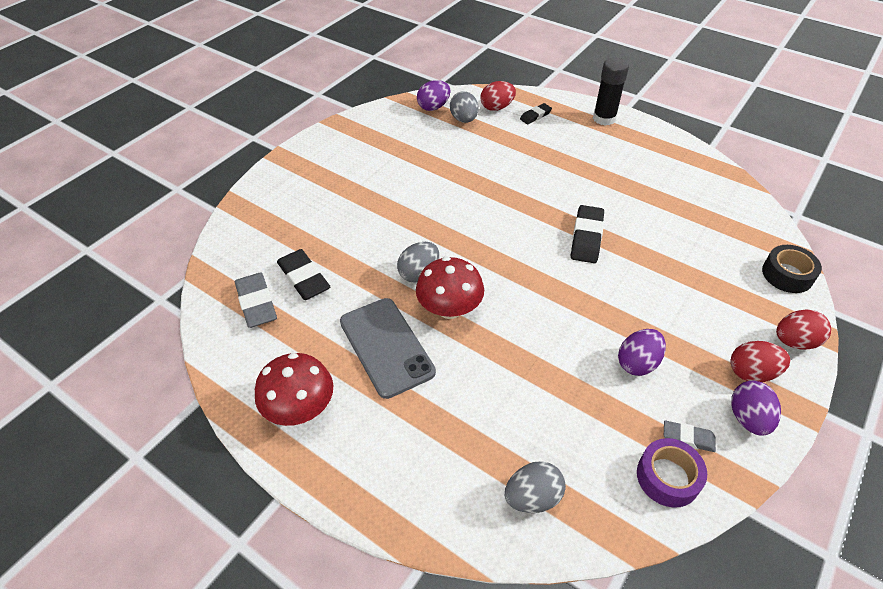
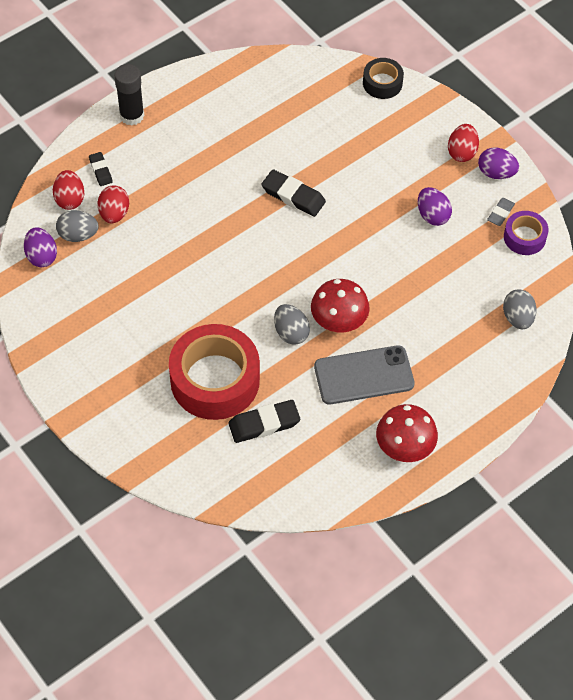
camera: 75 degrees left, 10 degrees up
grey eraser [235,273,277,328] -> none
red egg [776,309,831,350] -> red egg moved to [97,185,129,223]
none -> red tape [169,324,260,420]

